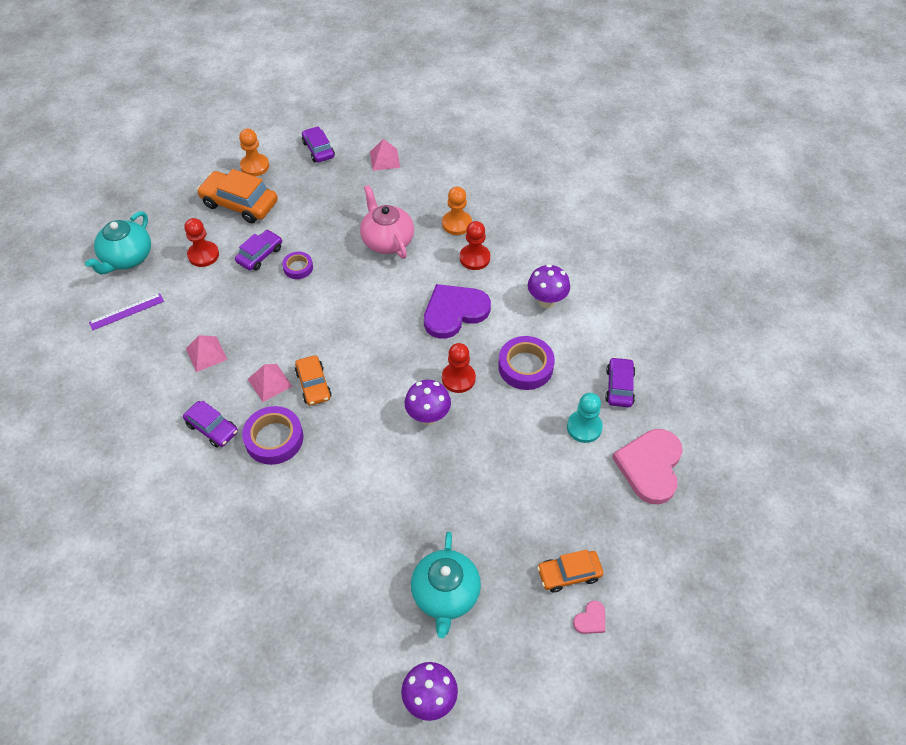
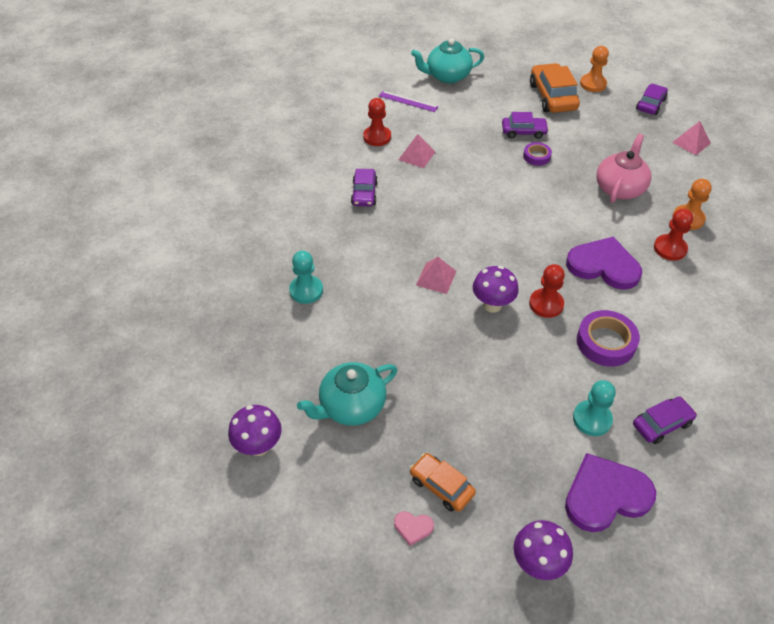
camera: 55 degrees right, 5 degrees down
red pawn [184,218,219,267] -> red pawn moved to [363,98,391,146]
purple tape [242,406,303,465] -> none
pink pyramid [248,364,292,402] -> pink pyramid moved to [416,257,457,294]
orange car [295,355,332,406] -> none
purple mushroom [528,264,570,308] -> purple mushroom moved to [513,520,573,580]
pink heart [612,429,683,504] -> purple heart [565,453,656,532]
none -> turquoise pawn [289,251,323,304]

